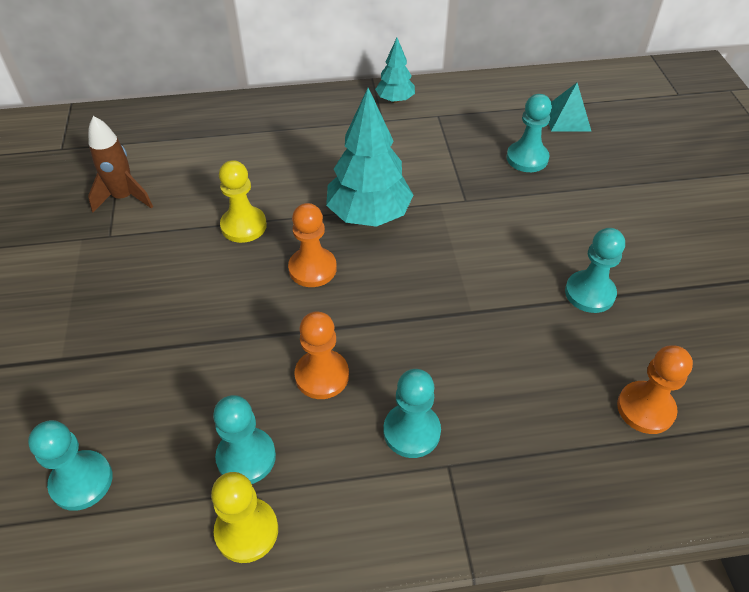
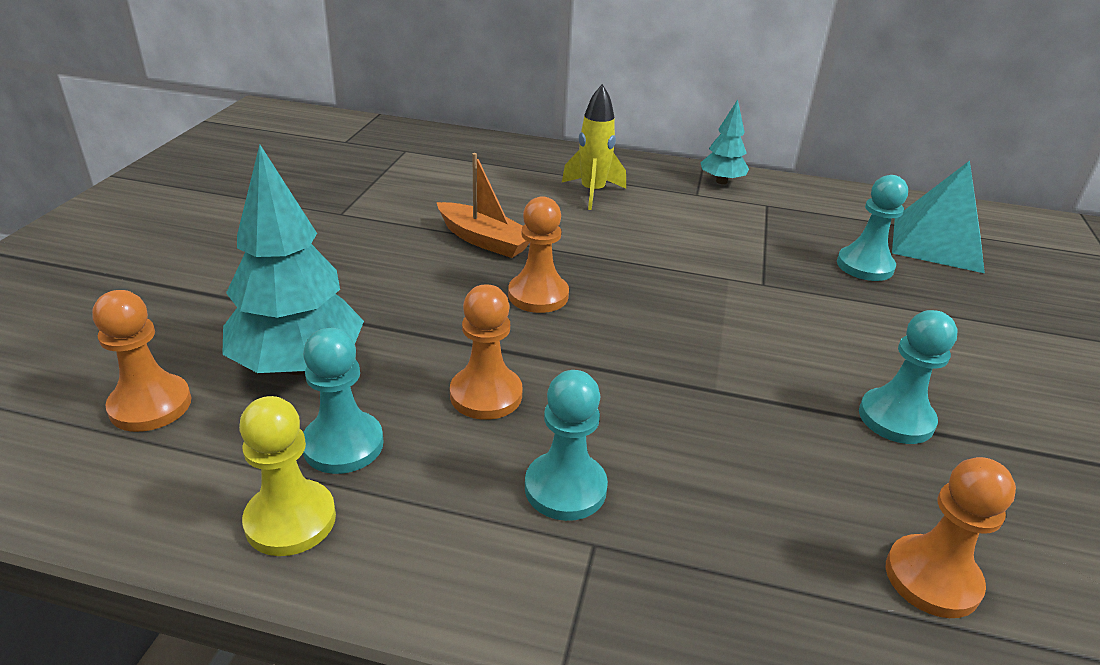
camera: 20 degrees right, 15 degrees down
turquoise pawn [28,420,113,511] -> orange pawn [92,290,191,432]
brown rocket [88,116,153,212] -> none
yellow pawn [219,160,267,243] -> orange boat [437,153,530,258]
turquoise tree [326,88,414,227] -> turquoise tree moved to [222,145,364,375]
turquoise pyramid [549,83,591,132] -> turquoise pyramid [892,160,985,273], size x1.59
none -> yellow rocket [562,84,626,210]

